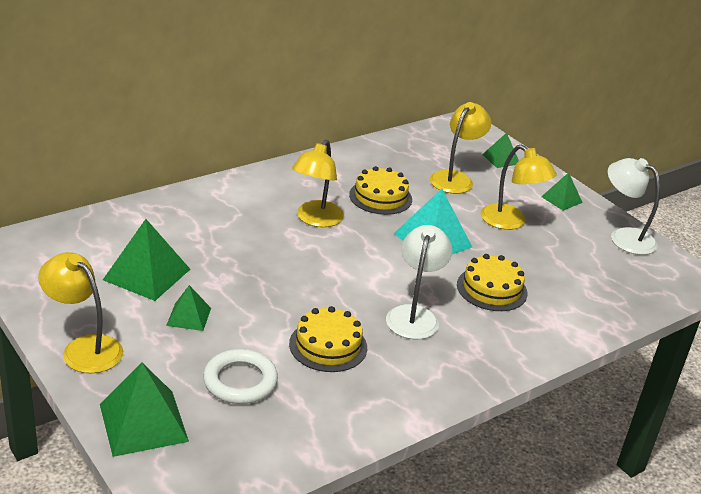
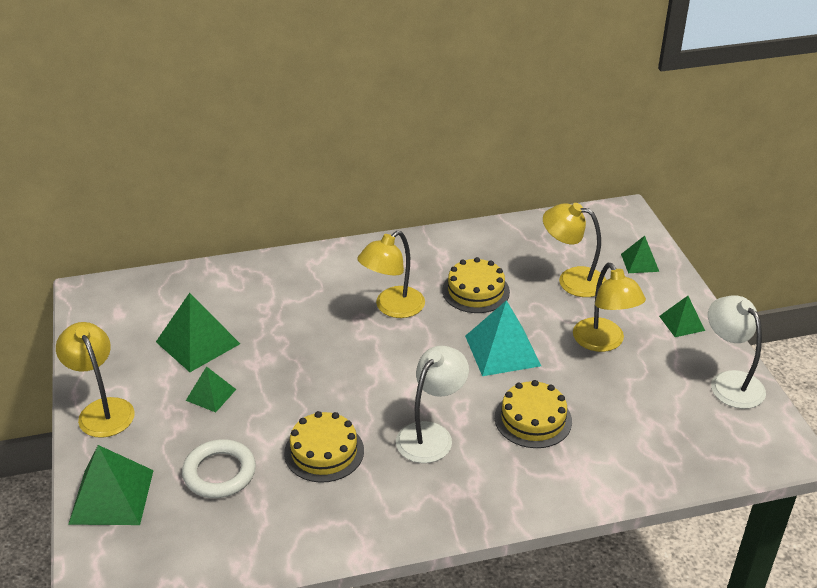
camera: 25 degrees right, 5 degrees up
yellow lamp [430,102,491,194] -> yellow lamp turned 120 degrees counterclockwise [543,203,607,297]

